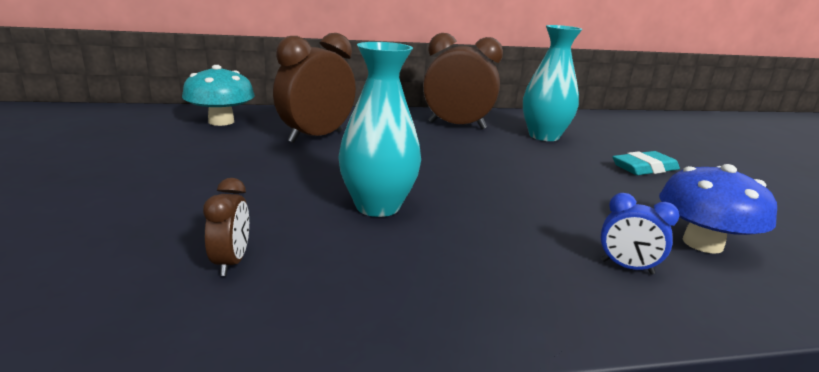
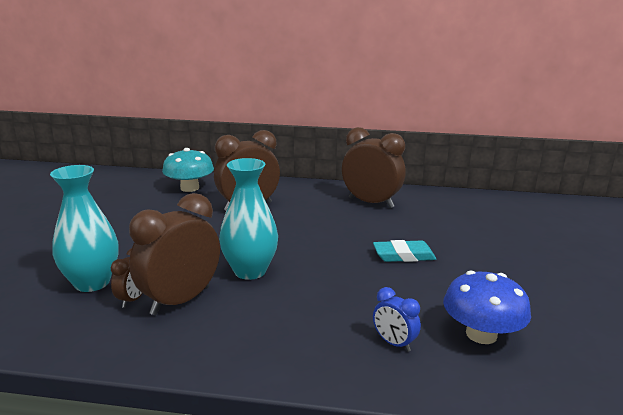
camera: 20 degrees right, 0 degrees up
turquoise vase [523,25,582,141] -> turquoise vase moved to [50,165,119,292]
turquoise eraser [612,151,680,175] -> turquoise eraser moved to [373,240,436,262]
none -> brown clock [129,193,220,315]

